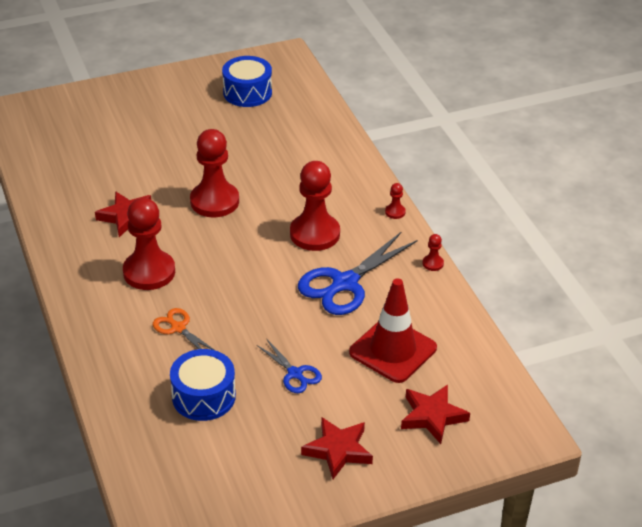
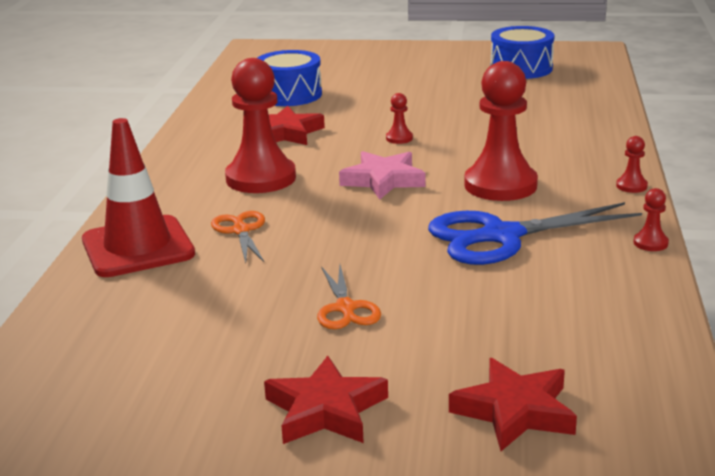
camera: 30 degrees right, 15 degrees down
blue drum [170,349,236,421] -> blue drum moved to [258,50,322,106]
red pawn [190,129,239,217] -> red pawn [386,93,413,144], size x0.41
blue scissors [257,340,322,393] -> orange scissors [317,265,381,329]
red traffic cone [349,278,437,383] -> red traffic cone moved to [82,118,195,277]
none -> pink star [339,151,426,200]

